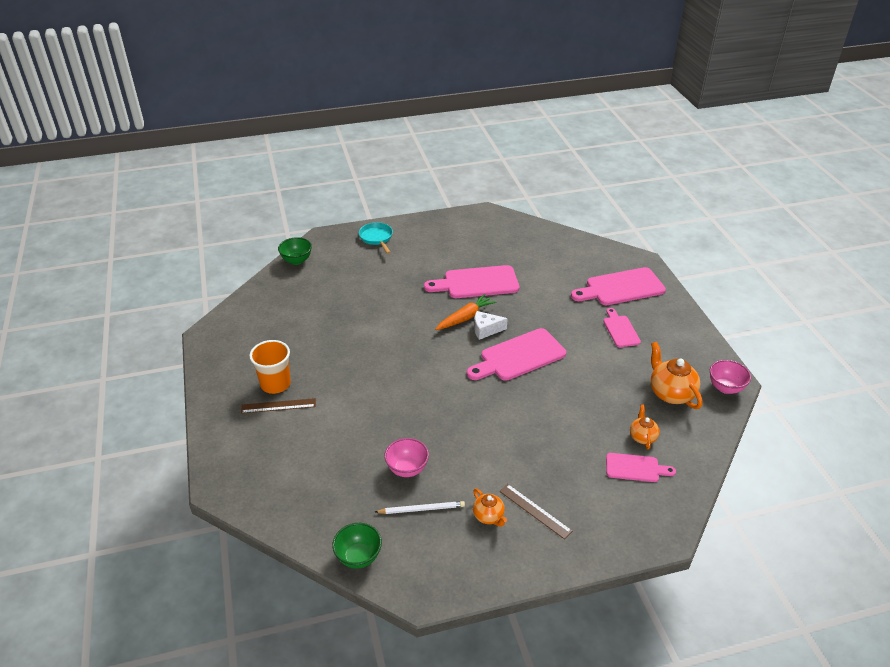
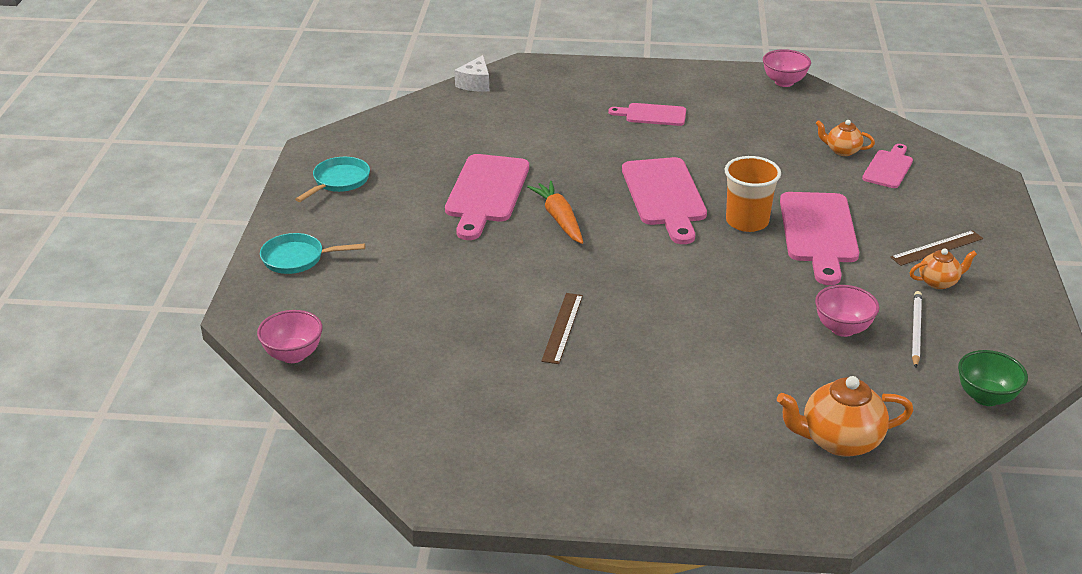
camera: 70 degrees left, 5 degrees down
brown ruler [241,398,316,413] -> brown ruler moved to [541,293,583,364]
orange cup [249,340,291,394] -> orange cup moved to [725,156,781,232]
green bowl [278,237,312,265] -> pink bowl [257,310,323,363]
white cheese [474,311,508,340] -> white cheese moved to [454,55,489,92]
pink cutting board [571,267,666,305] -> pink cutting board moved to [780,192,859,285]
orange teapot [651,342,703,409] -> orange teapot moved to [777,376,913,457]
none -> turquoise pan [295,157,370,202]

